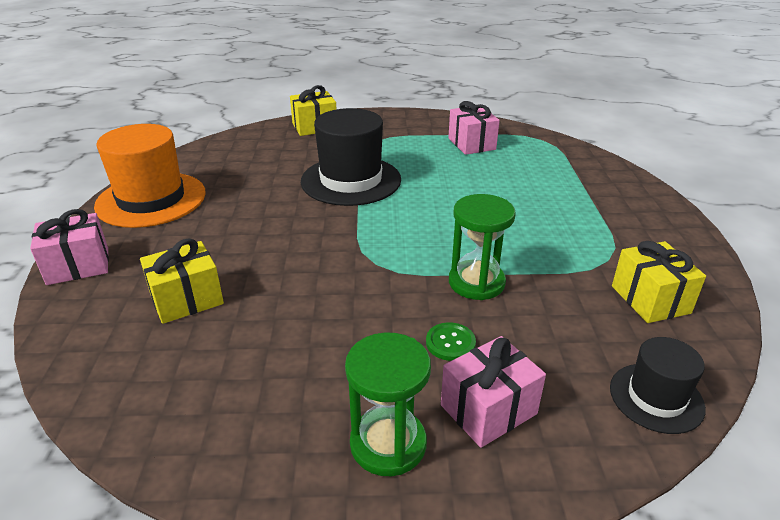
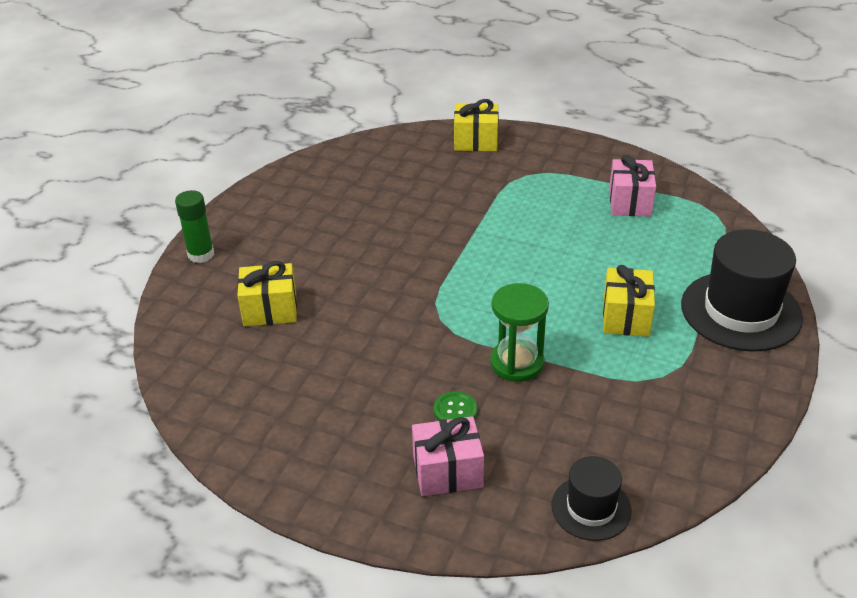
camera: 25 degrees right, 5 degrees up
pink gift [30,209,109,285] -> green glue stick [175,190,214,263]
orange hat [94,124,206,228] -> none
black hat [301,108,401,206] -> black hat moved to [681,229,803,352]
green hourglass [345,332,431,476] -> none
yellow gift [612,241,706,323] -> yellow gift moved to [603,265,655,337]

